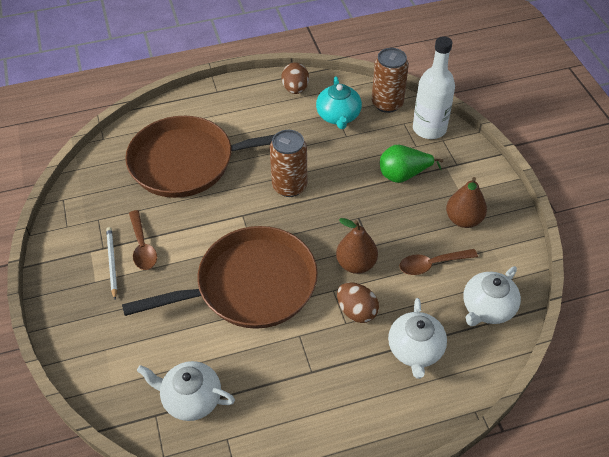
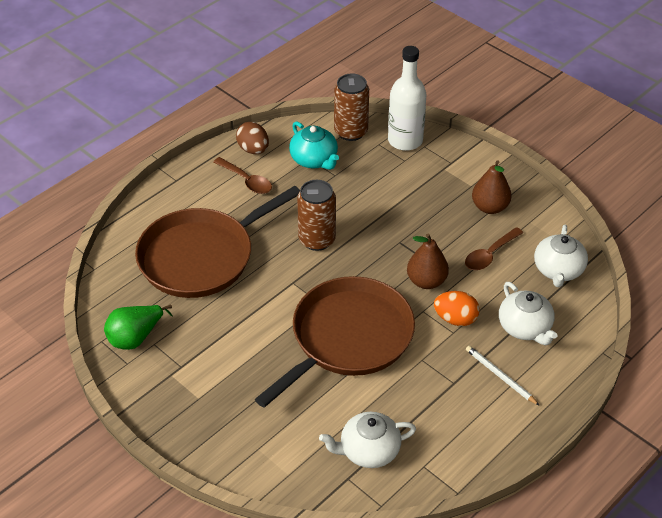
camera: 30 degrees left, 5 degrees down
white pencil [106,227,117,300] -> white pencil moved to [466,346,540,406]
brown spoon [129,210,157,270] -> brown spoon moved to [213,157,272,194]
brown egg [337,282,379,323] -> orange egg [434,291,480,326]
green pear [380,145,444,183] -> green pear moved to [104,304,173,350]

